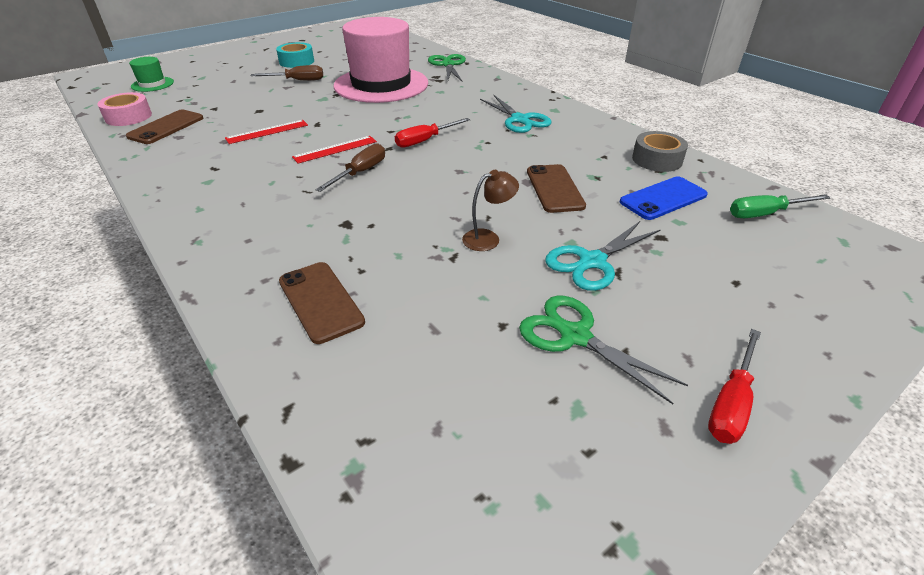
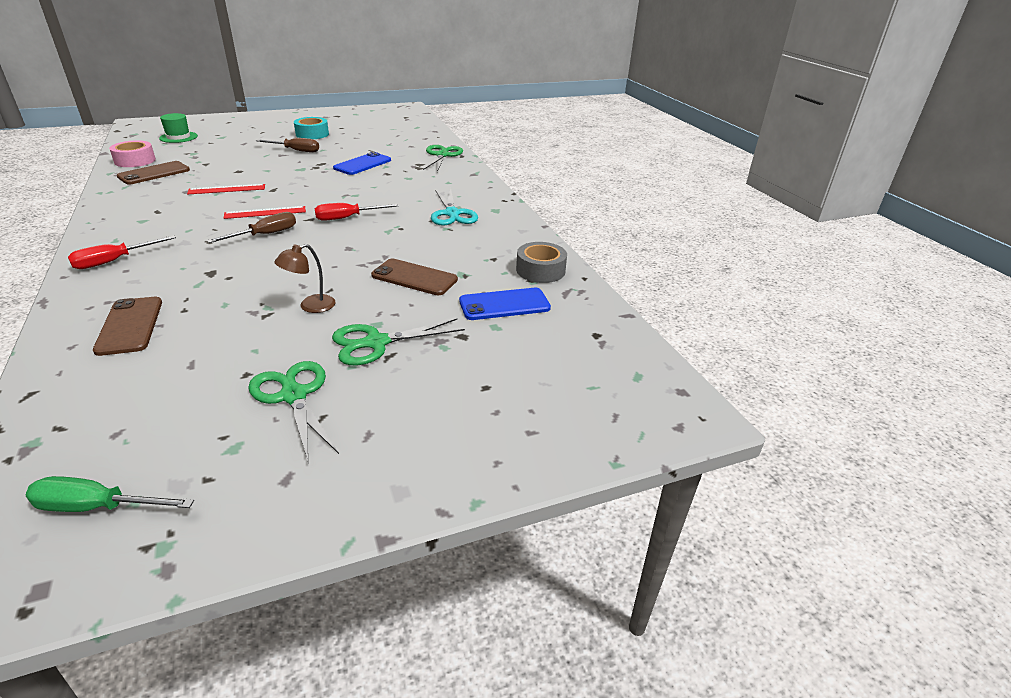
camera: 15 degrees right, 5 degrees down
pink hat [333,17,428,103] -> blue phone [333,152,391,175]
brown lamp [462,170,519,251] -> brown lamp turned 150 degrees clockwise [274,244,335,313]
brown phone [527,164,586,213] -> brown phone turned 75 degrees counterclockwise [371,259,458,295]
turquoise scissors [545,221,660,291] -> green scissors [332,318,465,365]
red screwdriver [708,329,761,444] -> red screwdriver moved to [68,235,176,269]
green screwdriver [730,194,830,218] -> green screwdriver moved to [25,476,194,512]

